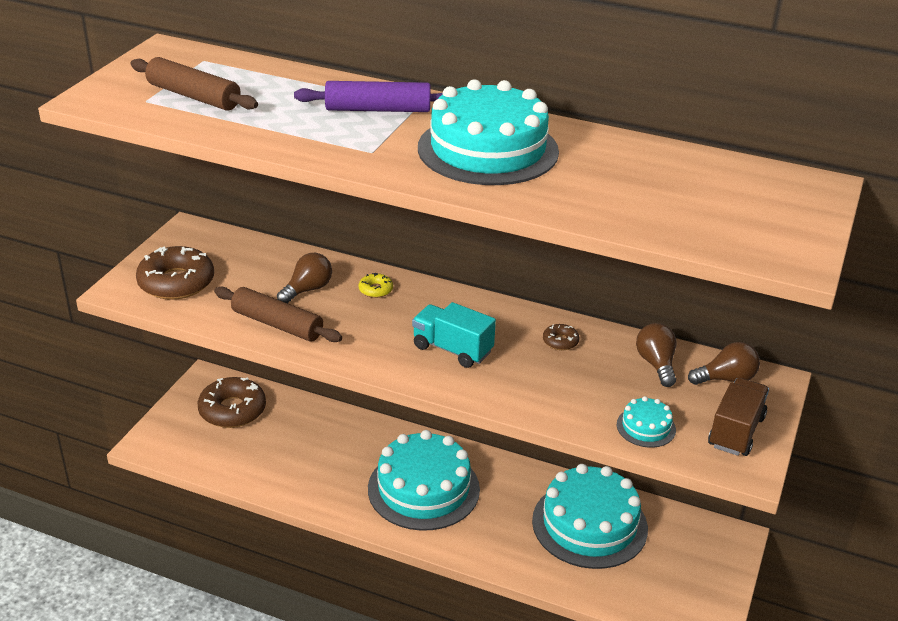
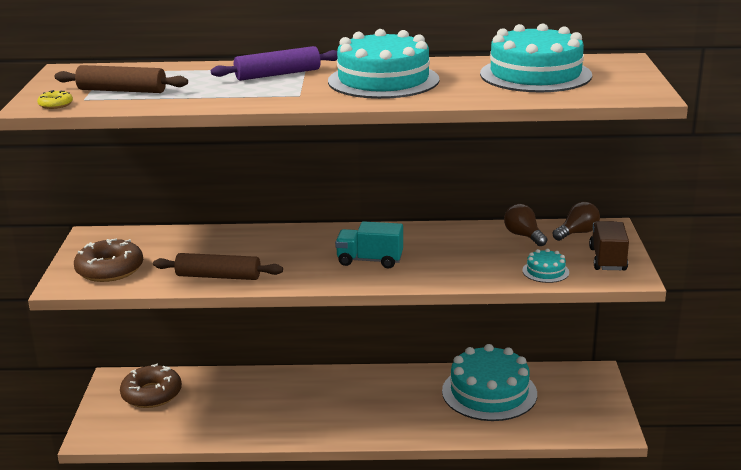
camera: 20 degrees left, 10 degrees down
brown light bulb [277,253,332,303] -> none
yellow donut [359,273,393,298] -> yellow donut moved to [37,90,73,109]
turquoise cake [368,430,480,531] -> turquoise cake moved to [480,24,592,92]
brown donut [543,324,579,350] -> none

